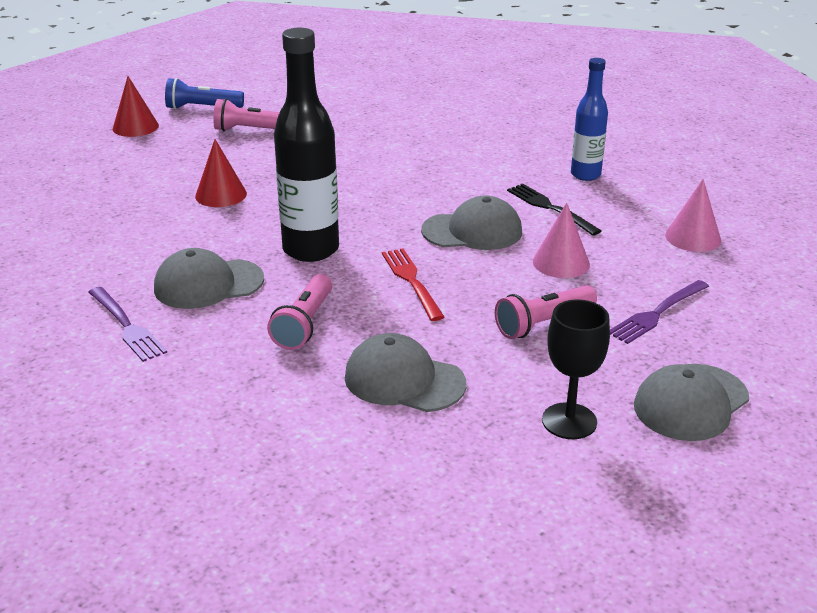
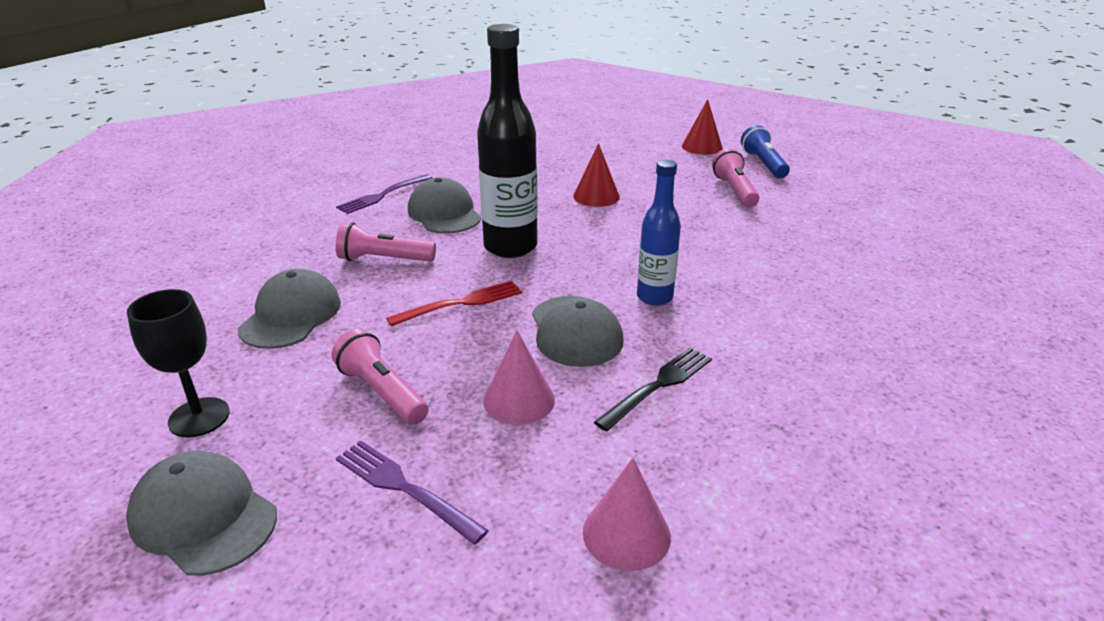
camera: 80 degrees right, 0 degrees up
blue bottle [571,58,608,181] -> blue bottle moved to [637,160,681,306]

